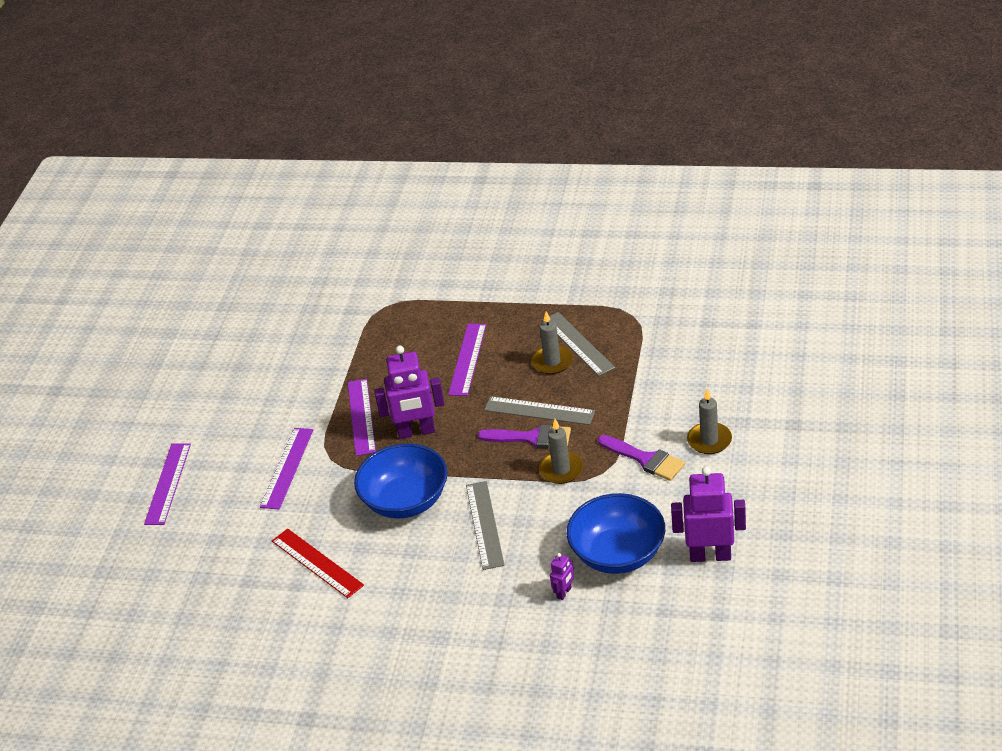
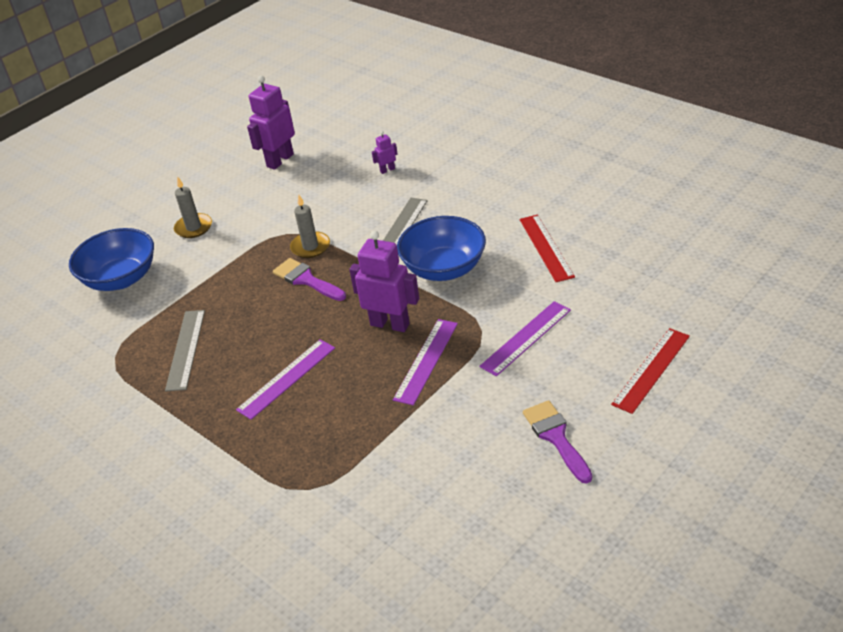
camera: 150 degrees left, 0 degrees up
purple ruler [144,443,191,525] -> red ruler [611,328,690,414]
grey ruler [484,396,595,425] -> none
grey candle [531,311,573,374] -> none
blue bowl [567,493,665,574] -> blue bowl moved to [69,228,154,291]
purple brush [598,435,685,481] -> purple brush moved to [523,400,592,484]
purple robot [671,467,746,562] -> purple robot turned 90 degrees clockwise [247,75,295,170]

